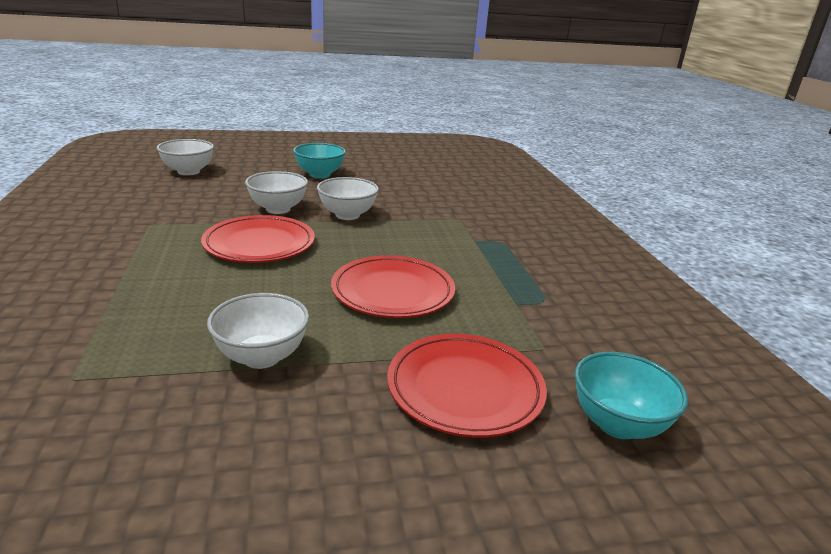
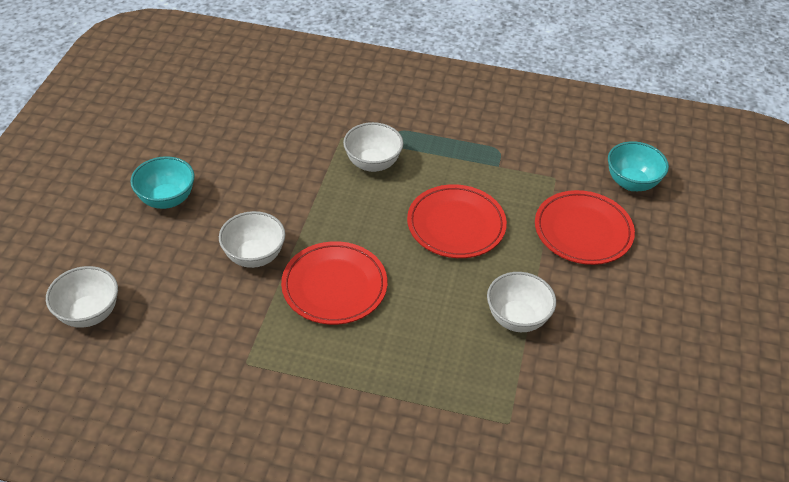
camera: 65 degrees left, 20 degrees up
white bowl [317,177,379,220] -> white bowl moved to [343,122,403,172]

